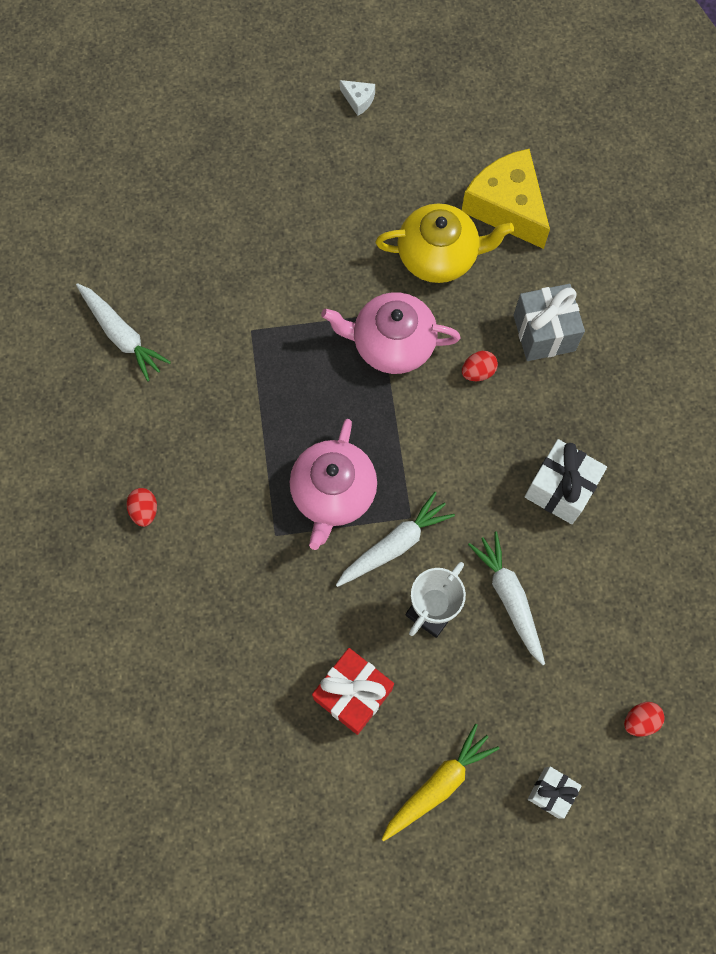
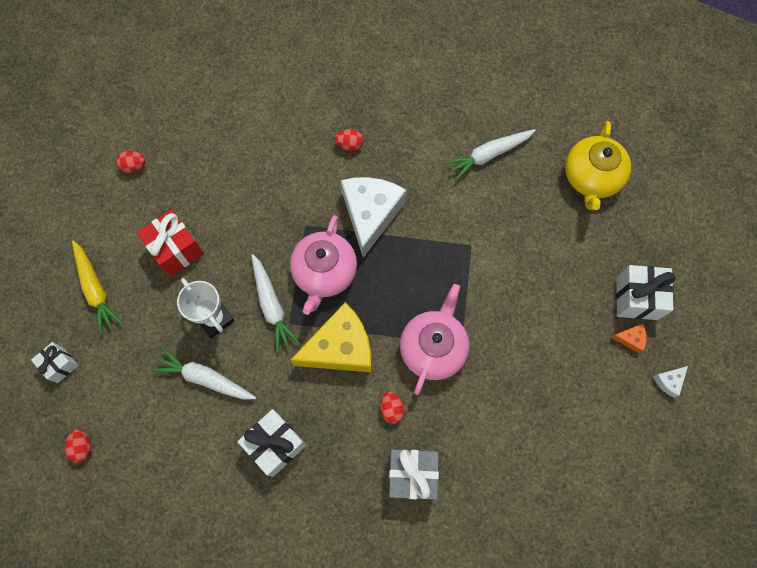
camera: 105 degrees right, 0 degrees up
pink teapot [290,419,377,550] -> pink teapot turned 105 degrees counterclockwise [290,215,357,315]
yellow teapot [376,203,514,283] -> yellow teapot moved to [565,121,631,210]
yellow cheese [462,149,550,249] -> yellow cheese moved to [291,302,371,372]
white carrot [468,531,545,665] -> white carrot turned 150 degrees counterclockwise [152,348,256,399]
none -> red egg [116,151,146,173]
none -> white cheese [341,177,407,258]
none -> orange cheese [611,324,647,353]
none -> white gift [616,265,676,320]

